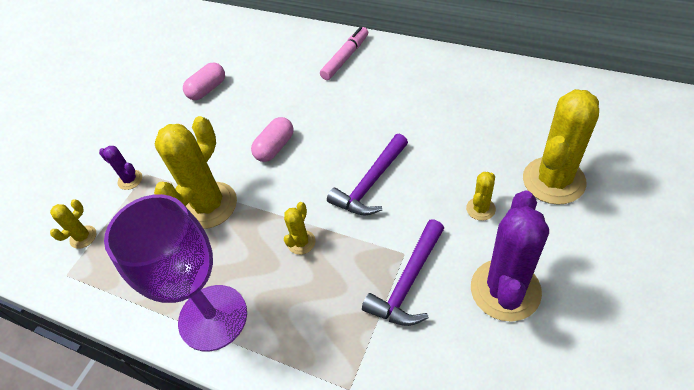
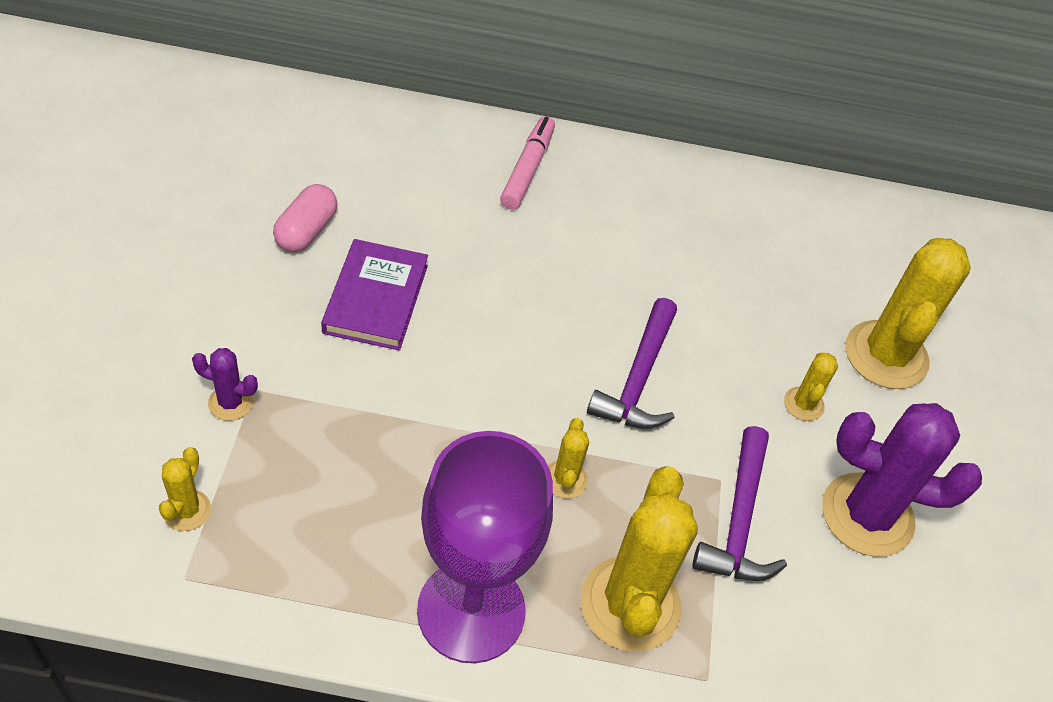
camera: 30 degrees left, 0 degrees up
yellow cactus [154,116,237,229] -> yellow cactus moved to [581,466,698,652]
pink capsule [251,117,294,162] -> none
purple cactus [471,190,549,322] -> purple cactus turned 75 degrees counterclockwise [822,403,982,557]
none -> purple book [321,239,428,351]

